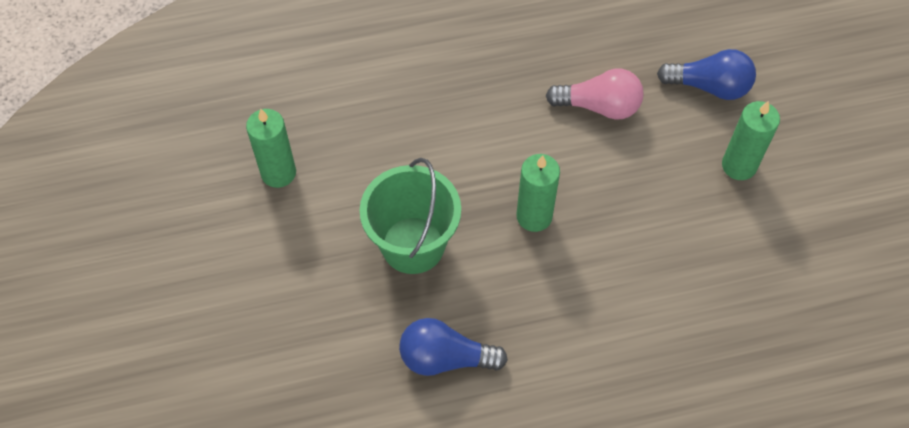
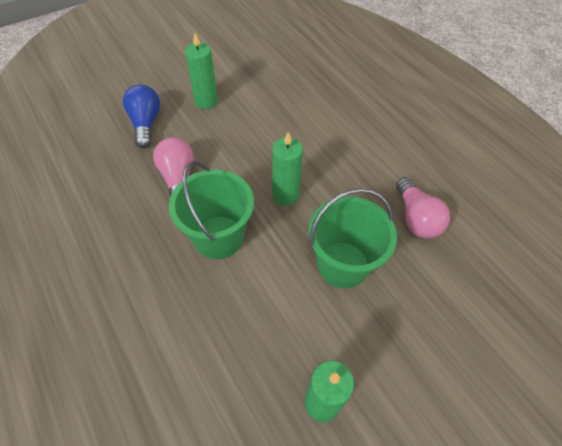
camera: 110 degrees left, 5 degrees down
blue light bulb [399,318,508,376] -> pink light bulb [396,177,450,239]
none -> green bucket [169,161,254,259]

